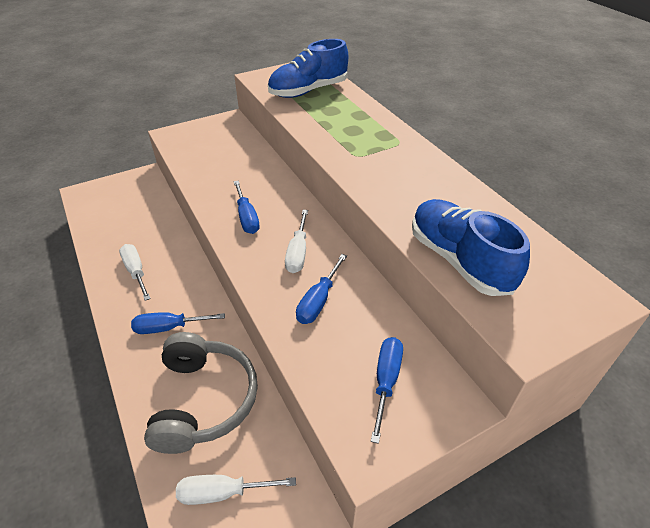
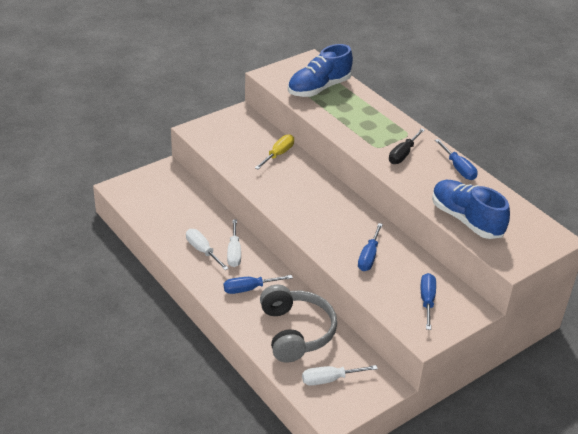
camera: 10 degrees left, 5 degrees down
blue screwdriver [233,181,260,234] -> blue screwdriver moved to [435,139,478,180]
white screwdriver [285,210,308,273] -> white screwdriver moved to [227,219,241,267]
none -> yellow screwdriver [255,134,294,169]
none -> black screwdriver [389,128,425,164]

